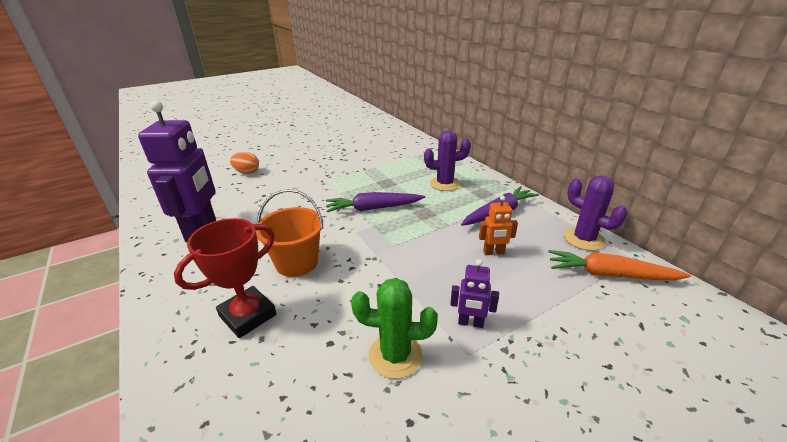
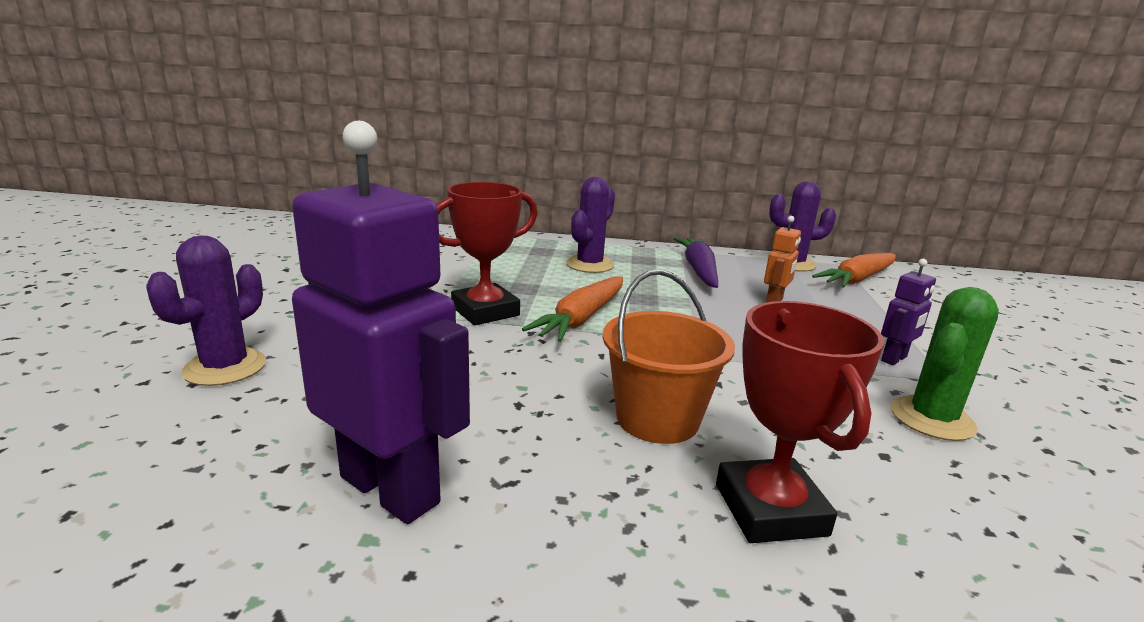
camera: 55 degrees left, 10 degrees down
orange egg [230,152,259,174] -> purple cactus [146,235,266,386]
purple carrot [326,192,425,212] -> orange carrot [522,276,623,342]
none -> red trophy [436,182,537,326]

